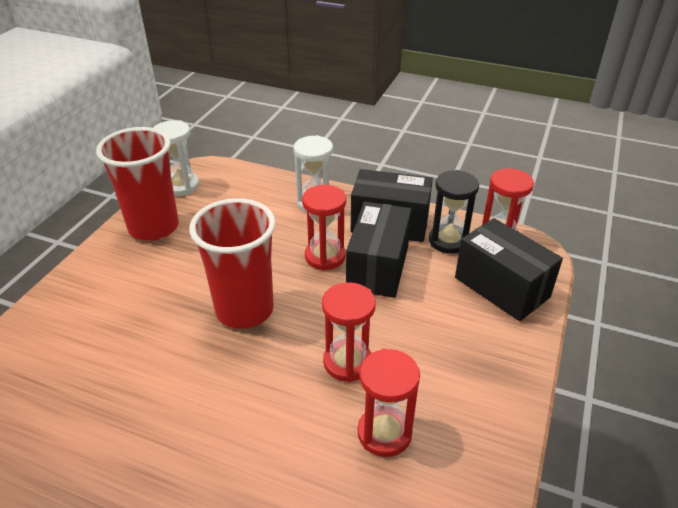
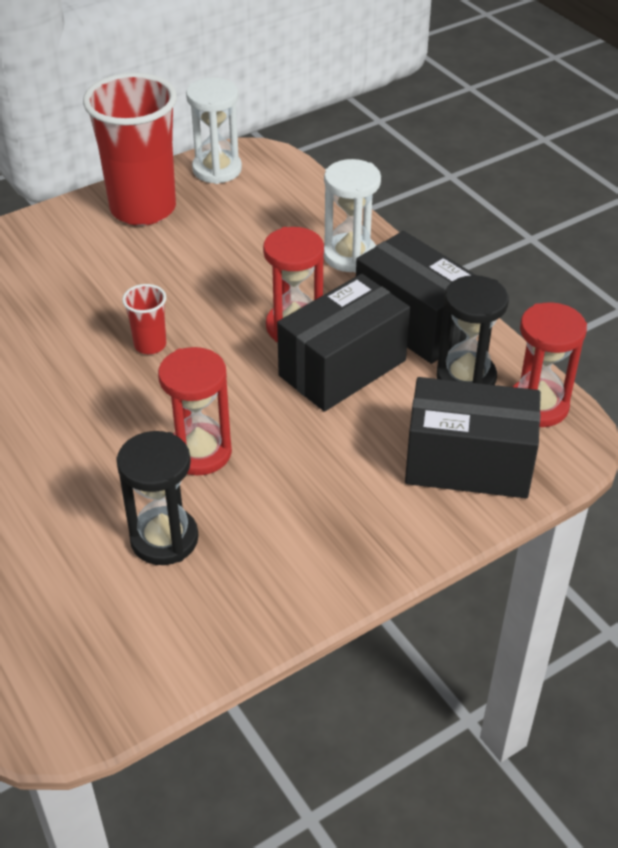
camera: 35 degrees right, 5 degrees up
red cup [189,198,276,329] -> red cup [122,284,166,354], size x0.43
red hourglass [358,349,420,457] -> black hourglass [117,431,199,565]
black box [455,218,563,321] -> black box turned 75 degrees counterclockwise [405,377,541,498]

